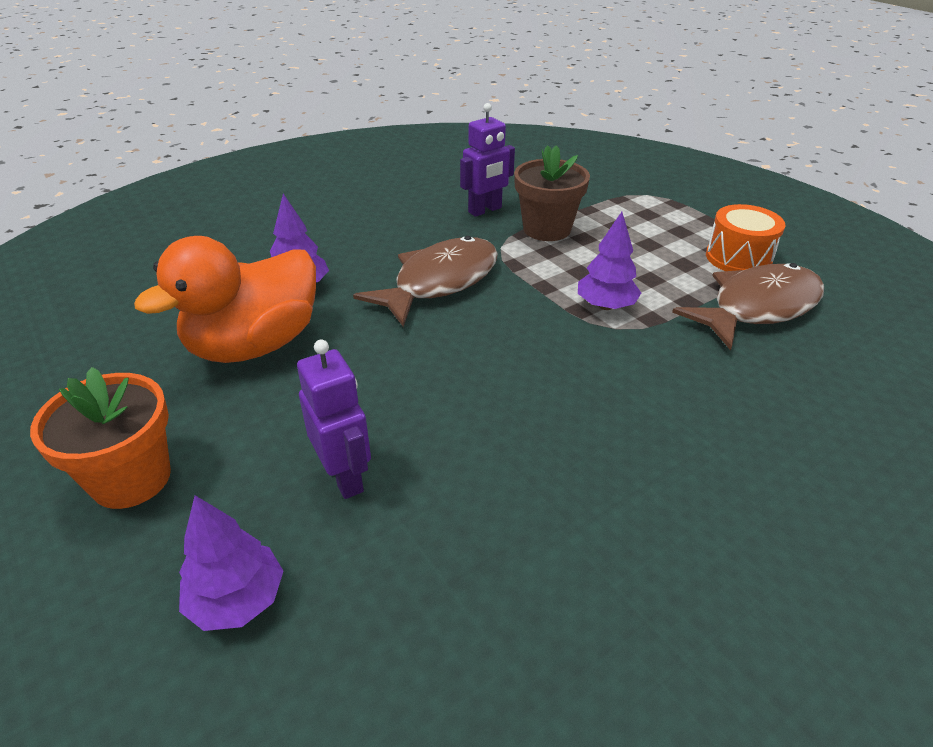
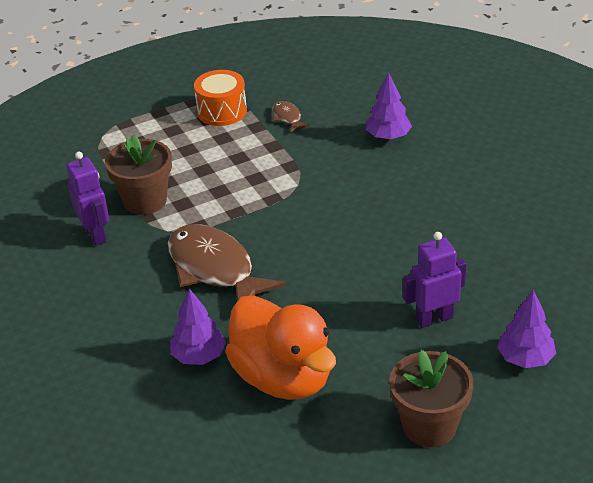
camera: 80 degrees left, 0 degrees up
orange flower pot [30,367,171,509] -> brown flower pot [389,350,474,447]
purple tree [578,212,641,310] -> purple tree moved to [366,72,412,140]
brown fish [672,263,824,350] -> brown fish [272,101,310,133], size x0.44

